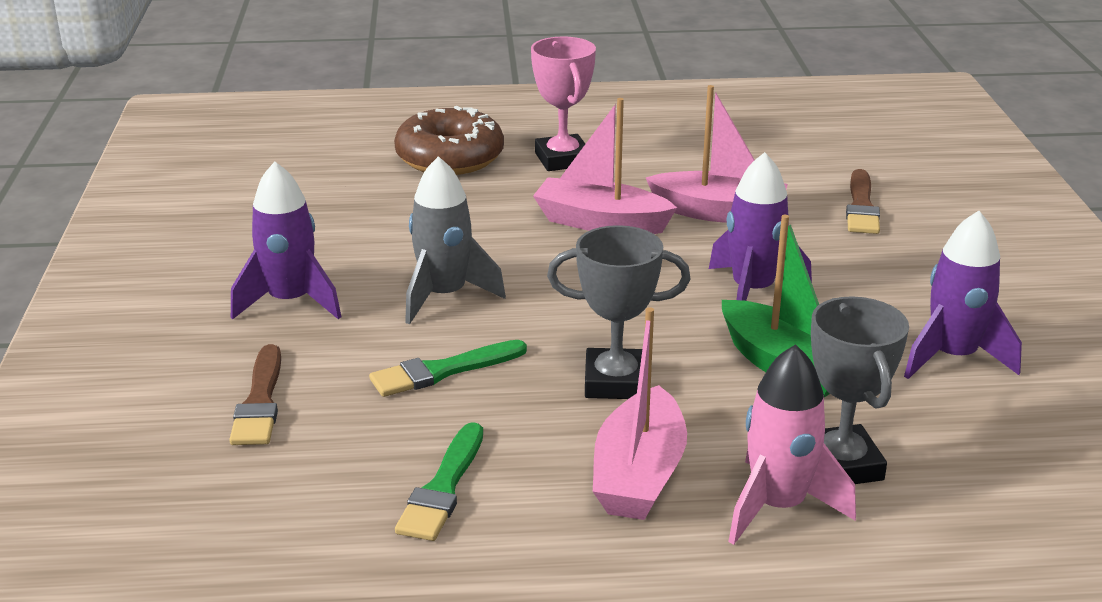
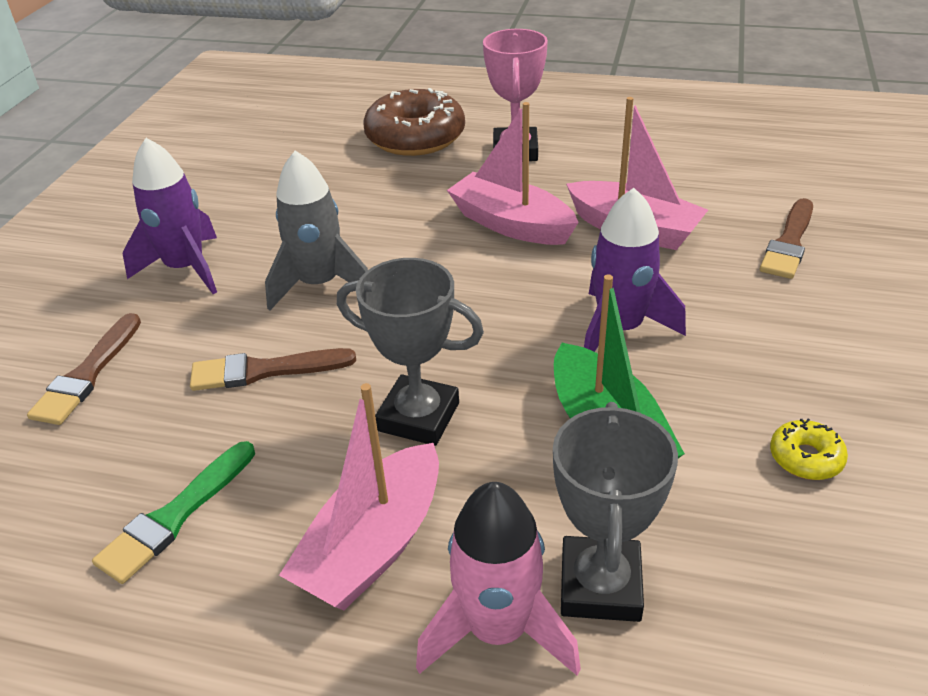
camera: 20 degrees right, 10 degrees up
green brush [369,340,527,397] -> brown brush [190,348,356,391]
purple rocket [904,211,1022,379] -> yellow donut [770,419,848,480]

